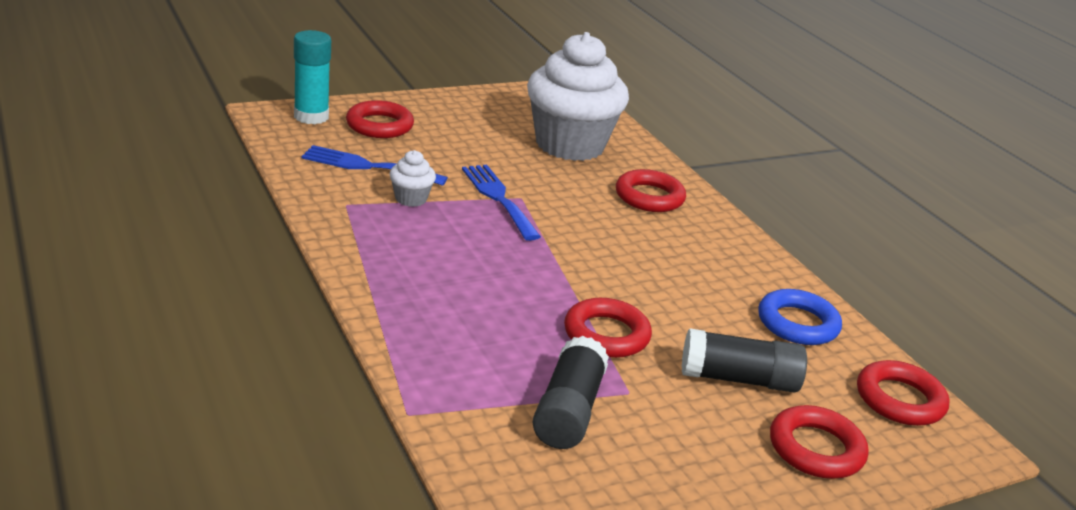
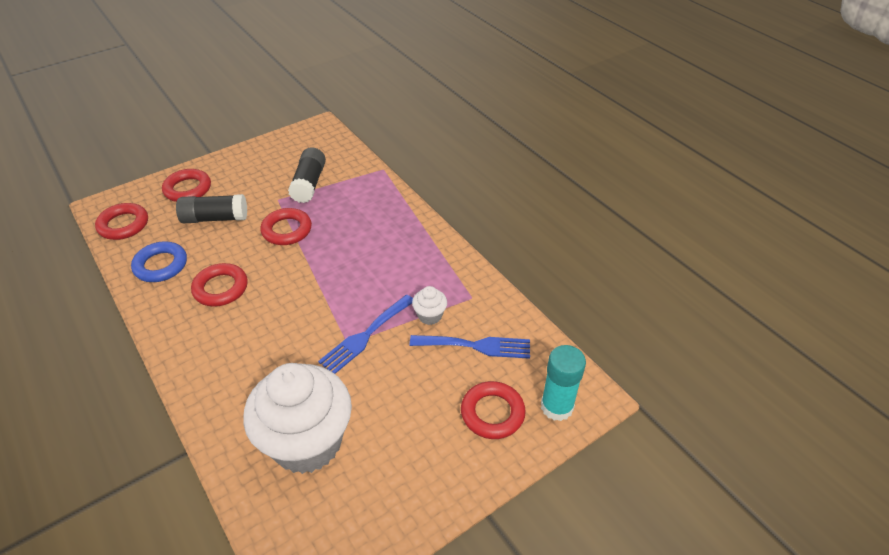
camera: 175 degrees right, 15 degrees up
blue fork [462,165,541,241] -> blue fork turned 75 degrees clockwise [318,295,413,374]
red ring [616,169,686,212] -> red ring moved to [191,263,248,307]

